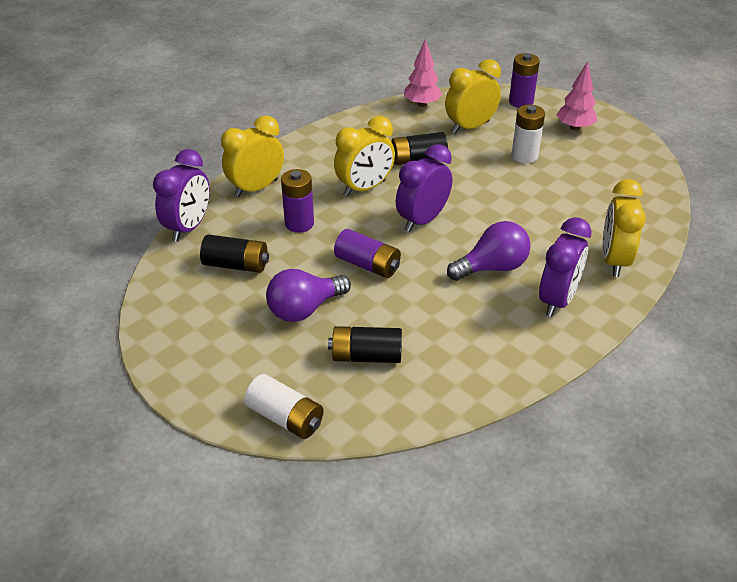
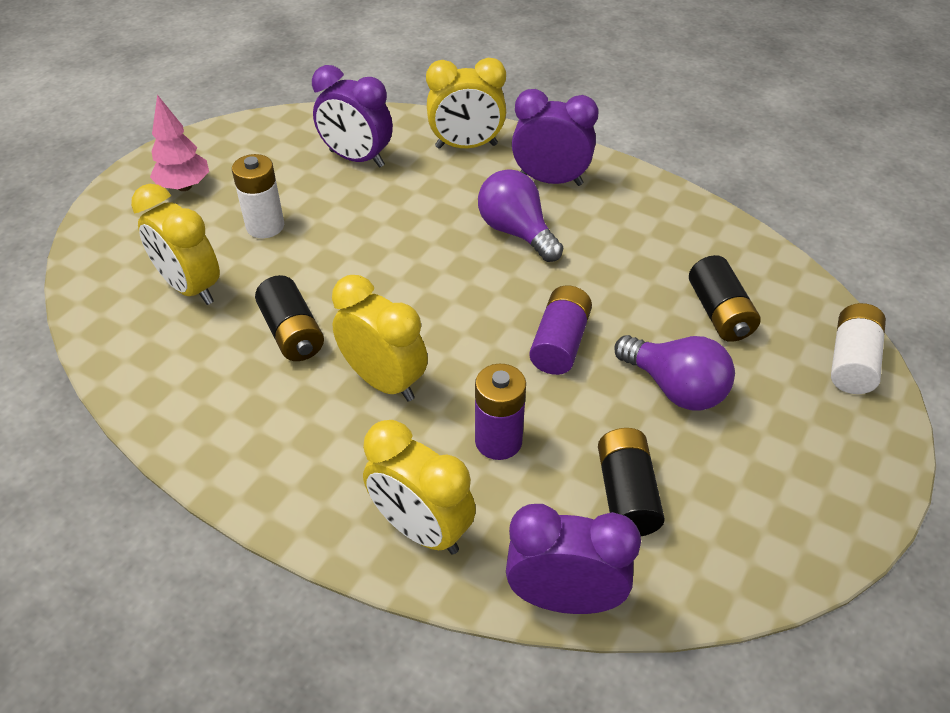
camera: 105 degrees left, 5 degrees up
purple clock [396,144,452,232] -> purple clock moved to [312,65,393,167]
pink tree [404,40,442,107] -> none
purple battery [509,53,540,108] -> none

